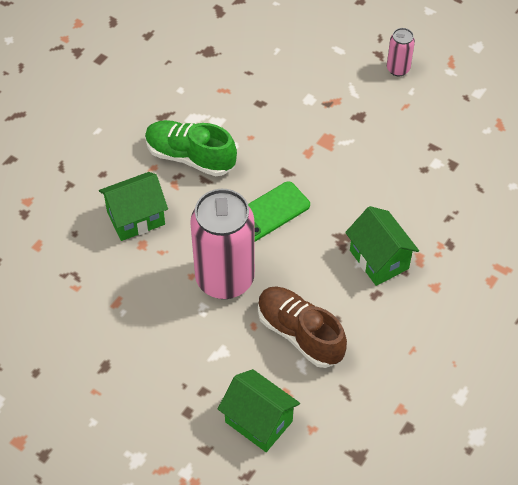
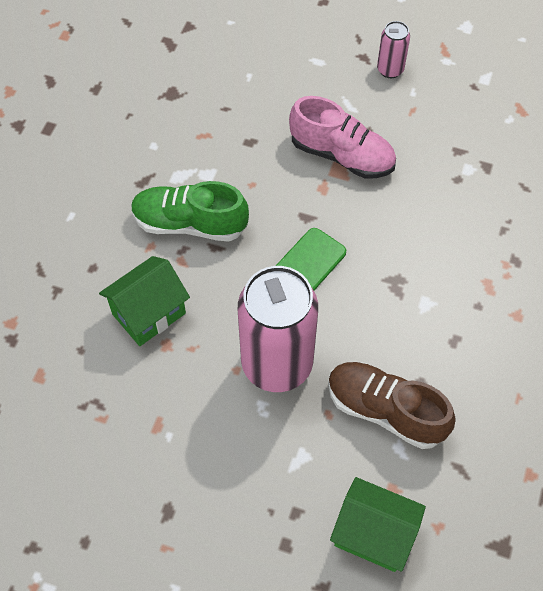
camera: 15 degrees left, 5 degrees up
green house [345,206,419,286] -> none
none -> pink shoe [289,96,396,178]

